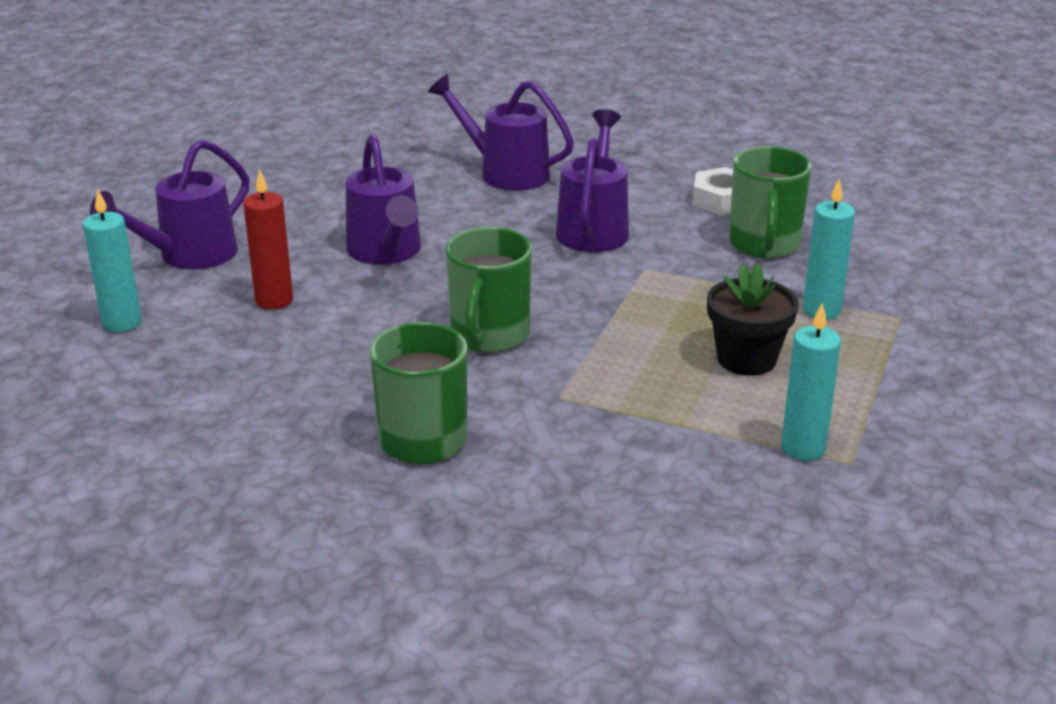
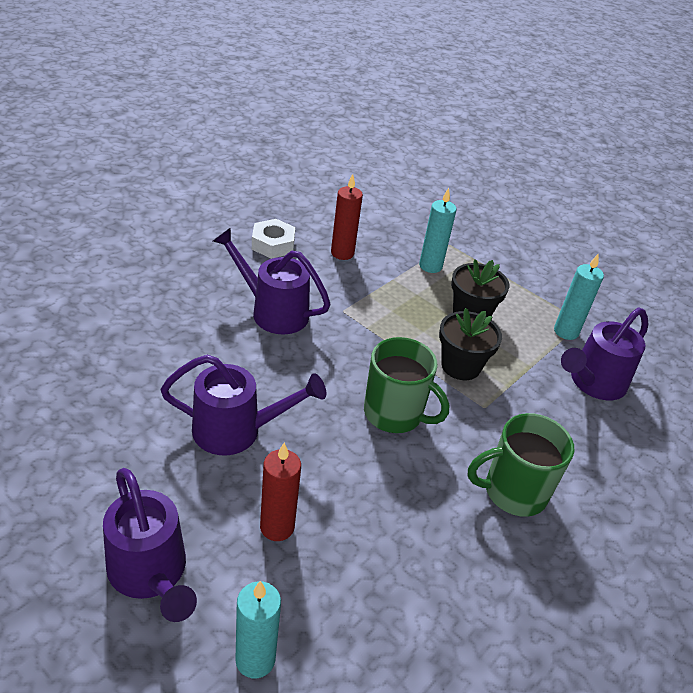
camera: 75 degrees left, 10 degrees up
purple watering can [428,74,574,191] -> purple watering can moved to [561,308,648,400]
green mug [729,147,812,258] -> red candle [331,174,363,260]
none -> black flower pot [439,308,502,380]

